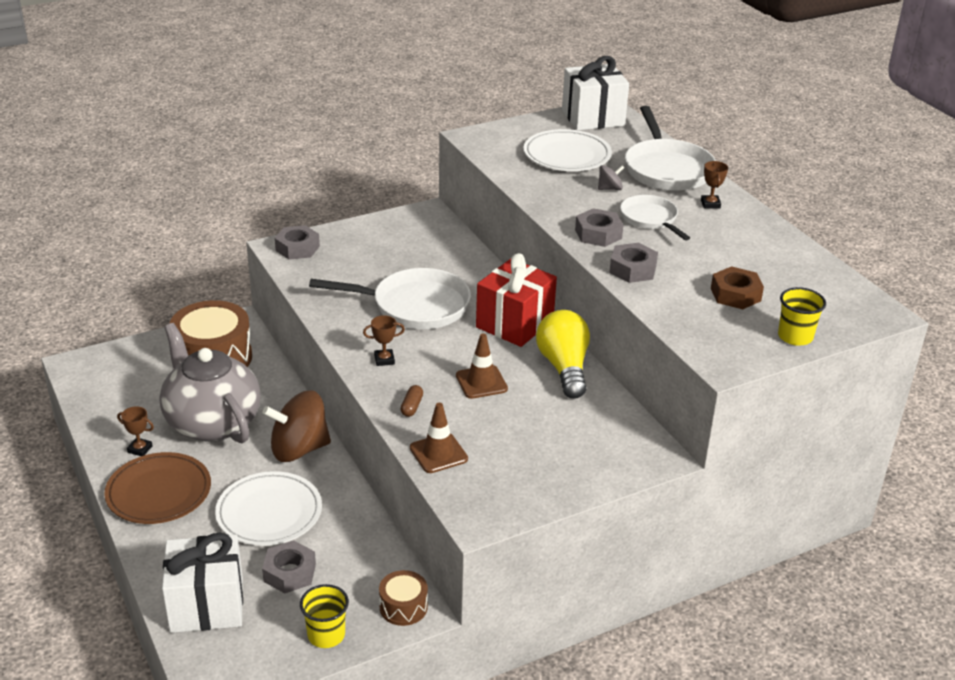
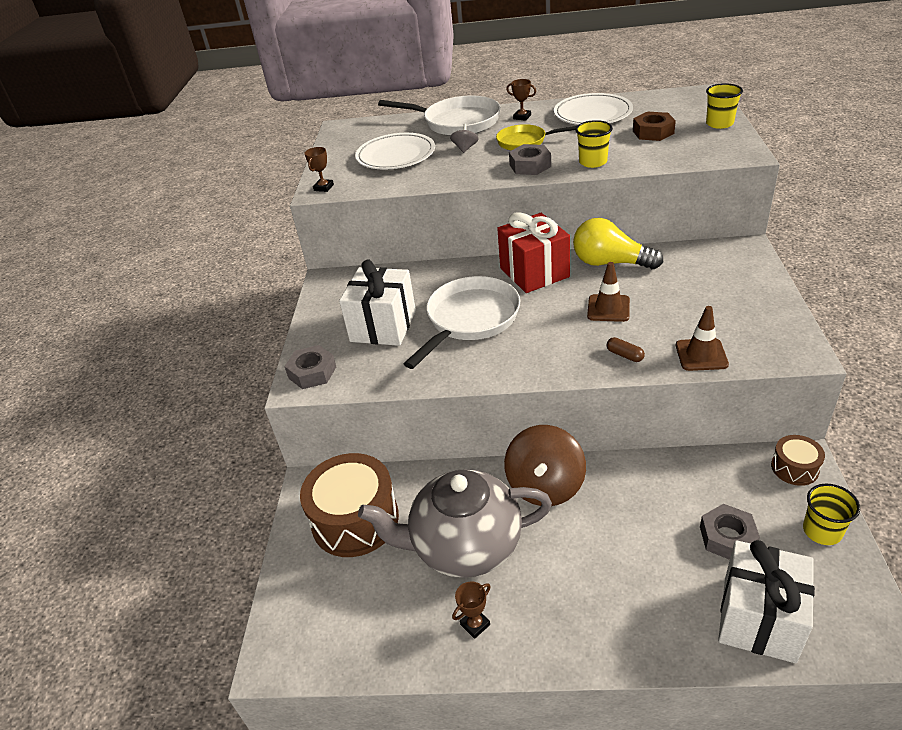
camera: 55 degrees left, 5 degrees up
brown plate [104,452,211,524] -> none
white plate [215,471,322,546] -> white plate moved to [554,93,633,125]
brown trophy [363,315,405,366] -> brown trophy moved to [304,147,334,192]
white gift [562,56,629,130] -> white gift moved to [339,260,416,346]
grey nut [609,243,658,283] -> yellow cup [575,120,613,168]
white pan [620,195,690,241] -> yellow pan [496,124,577,150]

